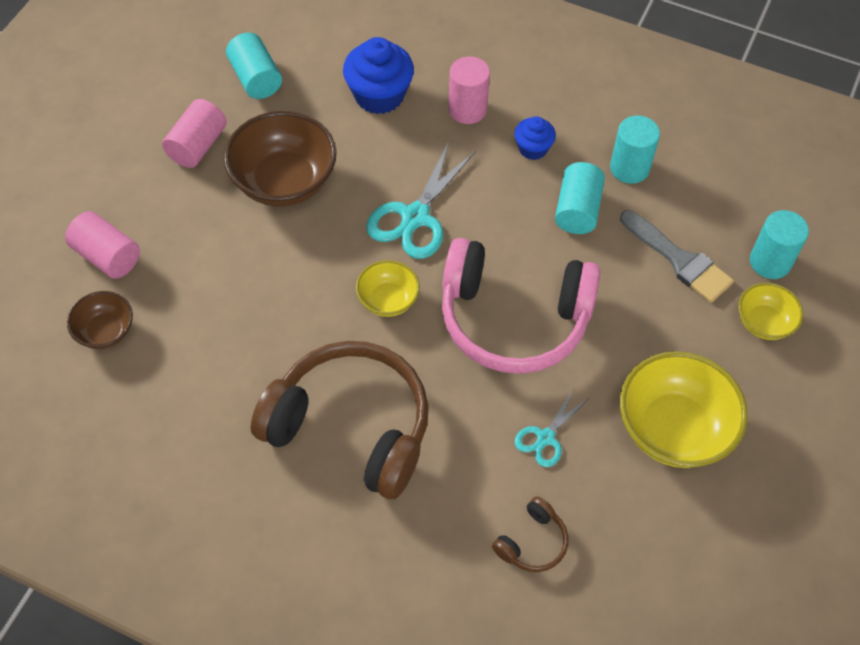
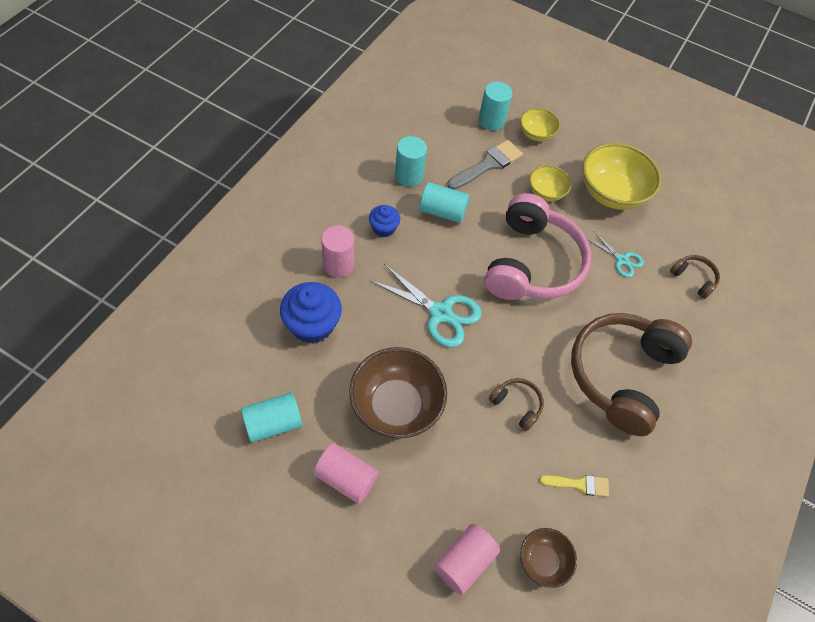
camera: 90 degrees left, 0 degrees up
yellow bowl [356,260,420,317] -> yellow bowl moved to [529,165,572,201]
none -> brown headphones [489,378,544,431]
none -> yellow brush [539,475,609,497]

